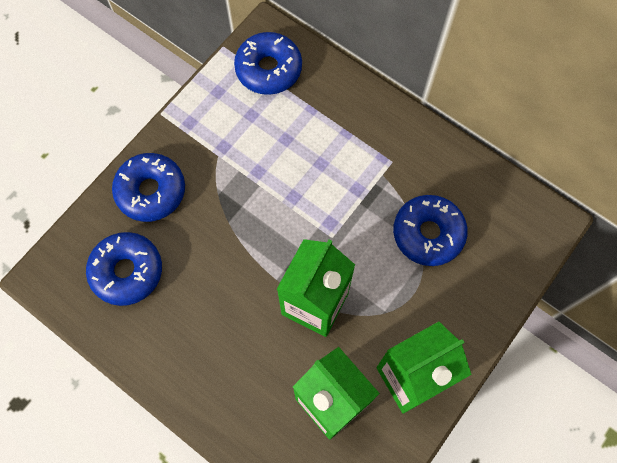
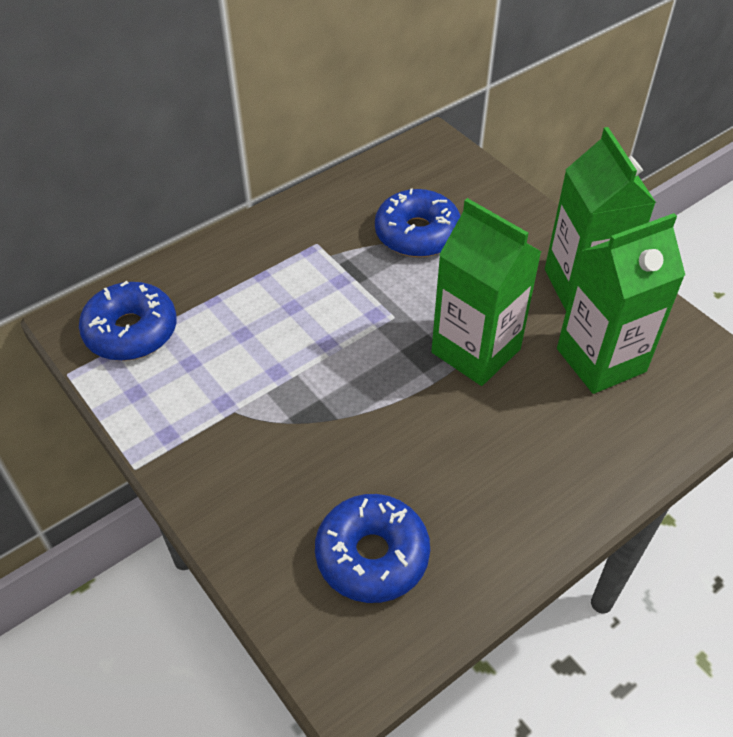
camera: 75 degrees left, 20 degrees down
blue donut [112,153,185,222] -> none

